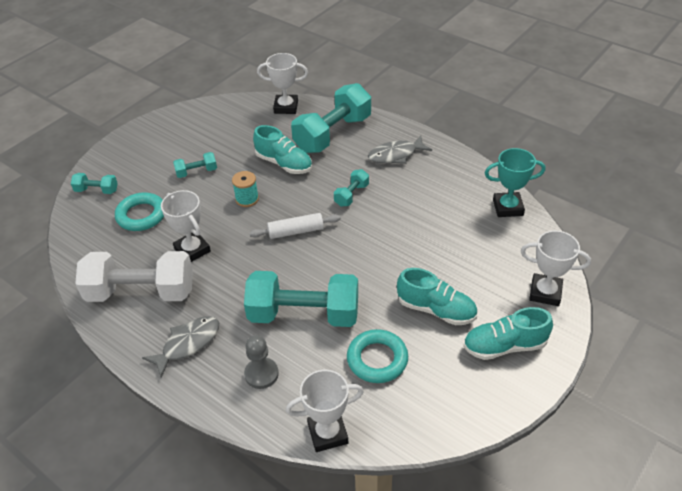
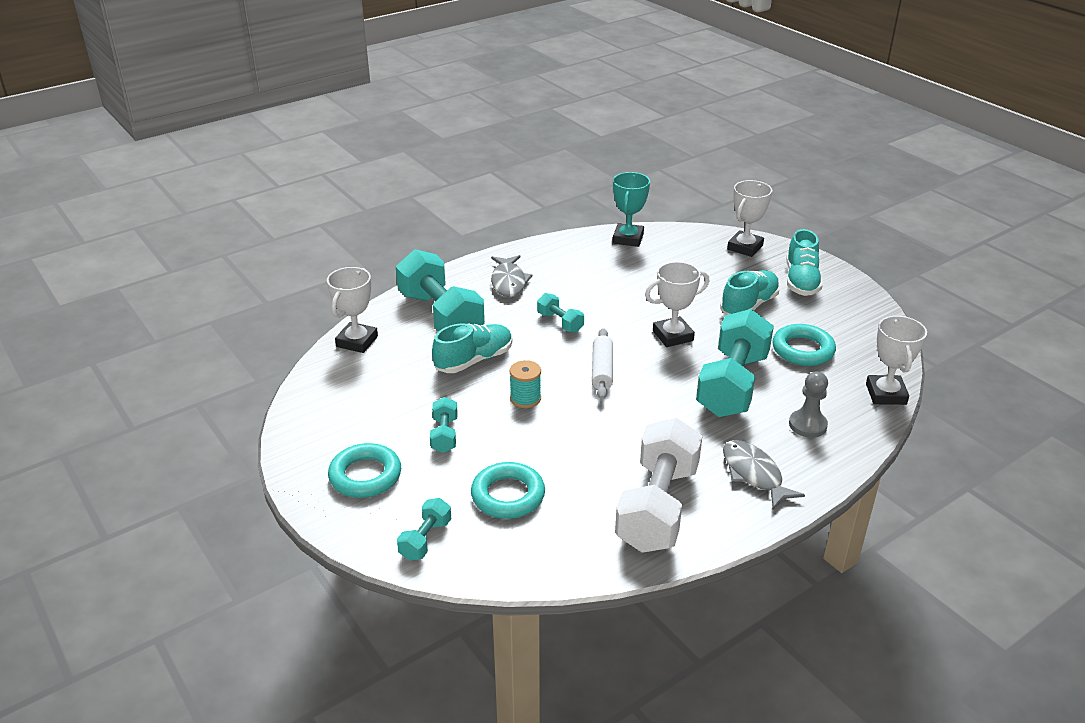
camera: 75 degrees left, 10 degrees down
white trophy [161,190,211,262] -> white trophy moved to [645,262,709,347]
none -> turquoise ring [328,443,401,498]

